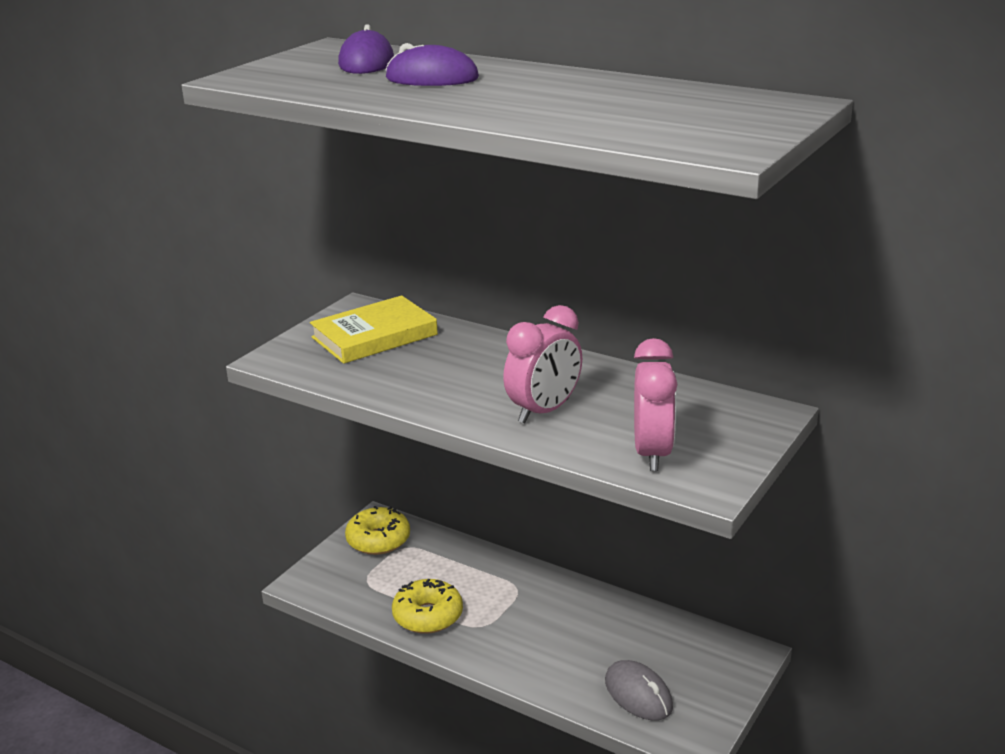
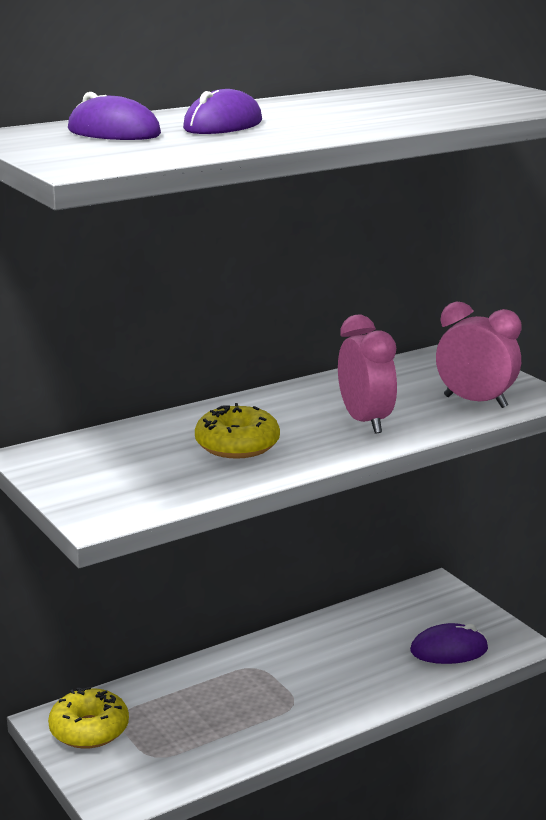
camera: 65 degrees left, 5 degrees down
yellow book [310,295,438,364] -> none
yellow donut [392,579,463,634] -> yellow donut moved to [195,403,280,459]
grey mouse [605,660,673,721] -> purple mouse [410,623,488,664]

